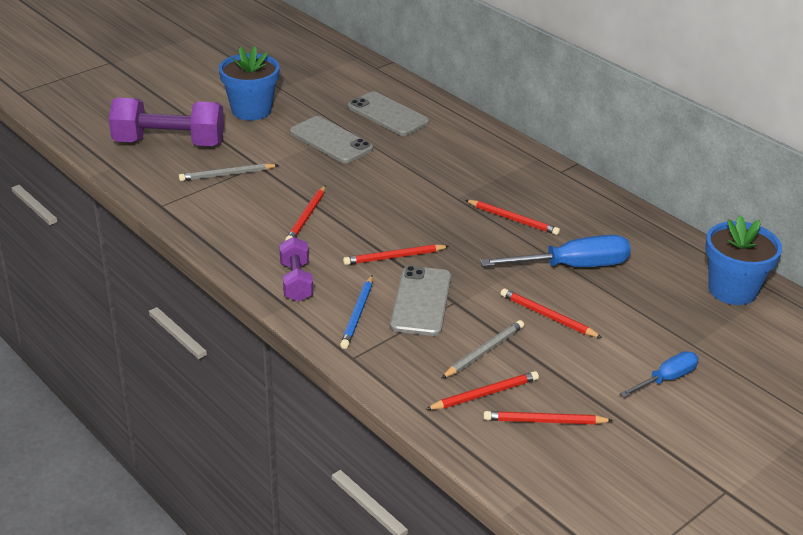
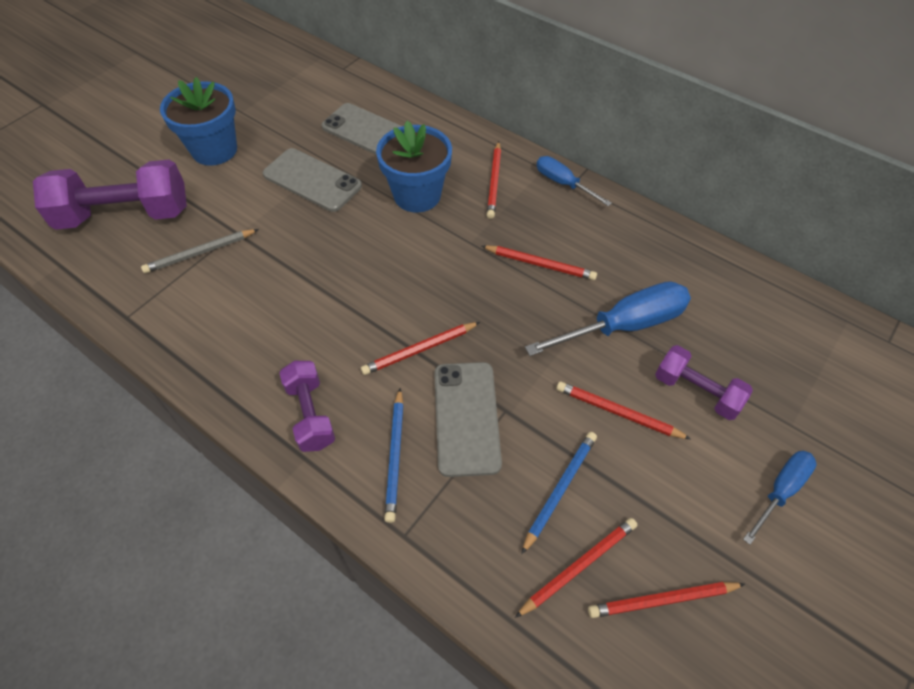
camera: 10 degrees left, 20 degrees up
red pencil [285,185,326,241] -> red pencil moved to [487,141,501,219]
grey pencil [441,320,524,379] -> blue pencil [521,432,597,554]
blue flower pot [705,215,782,305] -> blue flower pot moved to [376,121,452,212]
none -> blue screwdriver [536,156,612,206]
none -> purple dumbbell [655,345,753,420]

